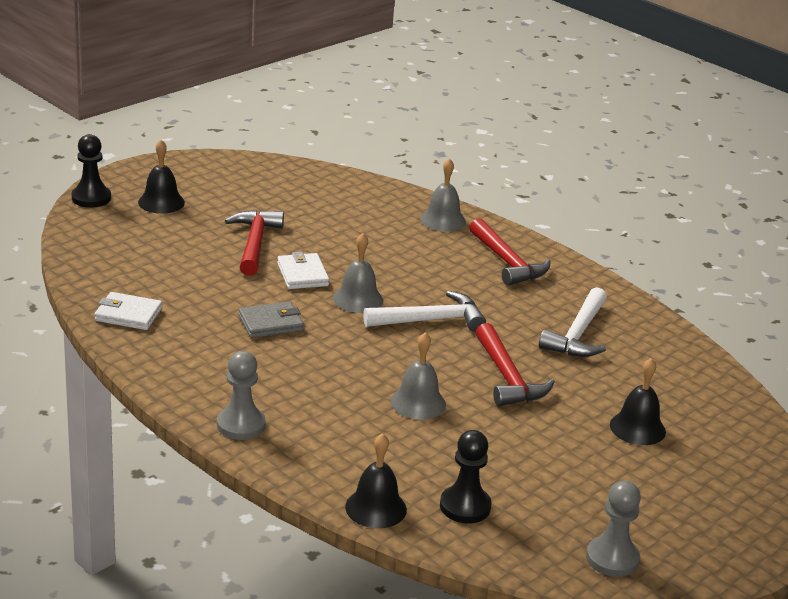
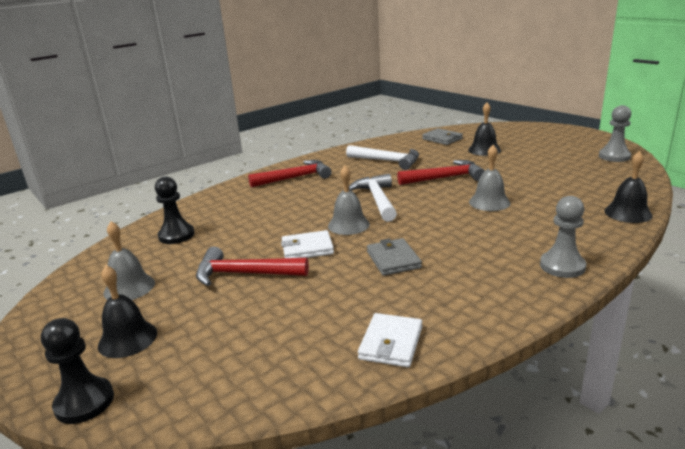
camera: 80 degrees left, 5 degrees down
grey bell [420,158,466,232] -> grey bell moved to [103,221,155,300]
black pawn [440,430,492,523] -> black pawn moved to [155,176,195,244]
none -> grey wallet [422,128,463,145]

